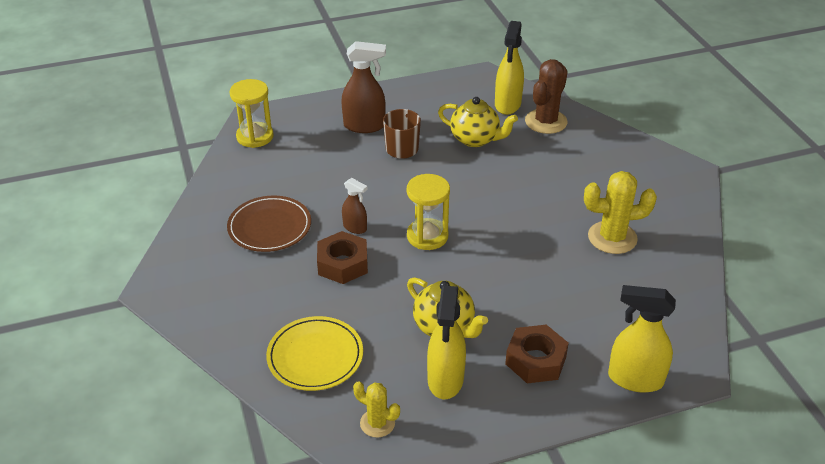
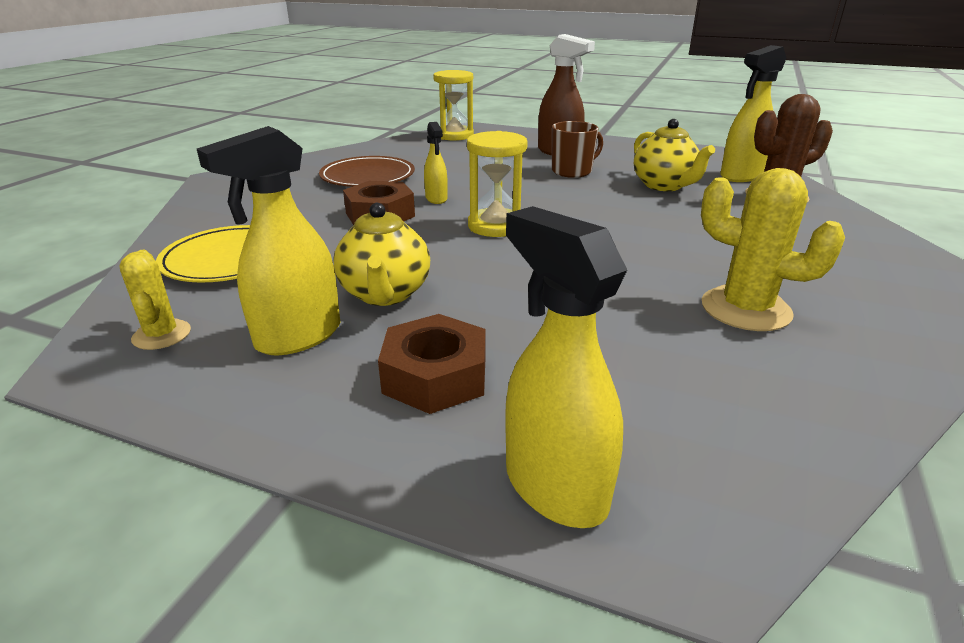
camera: 40 degrees right, 10 degrees down
brown spray bottle [342,178,367,234] -> yellow spray bottle [424,122,448,204]

